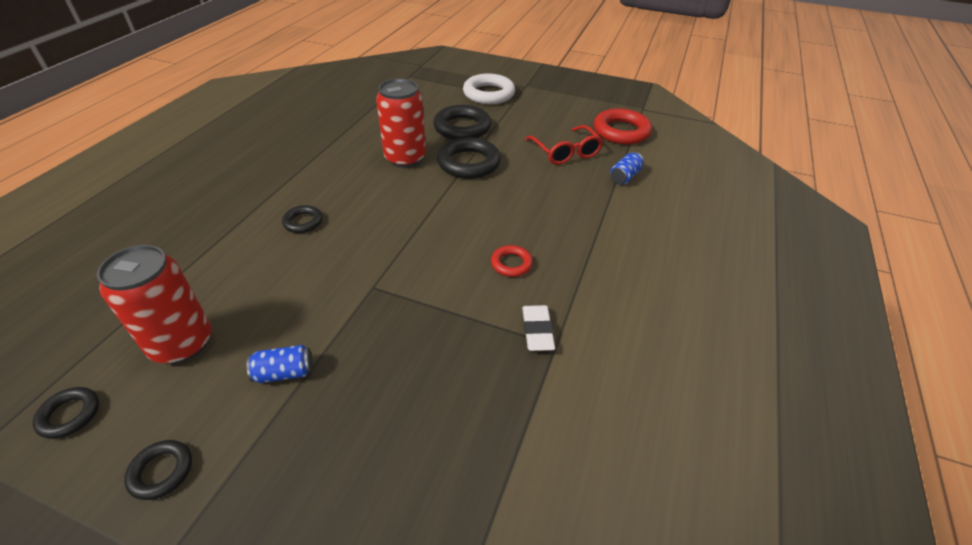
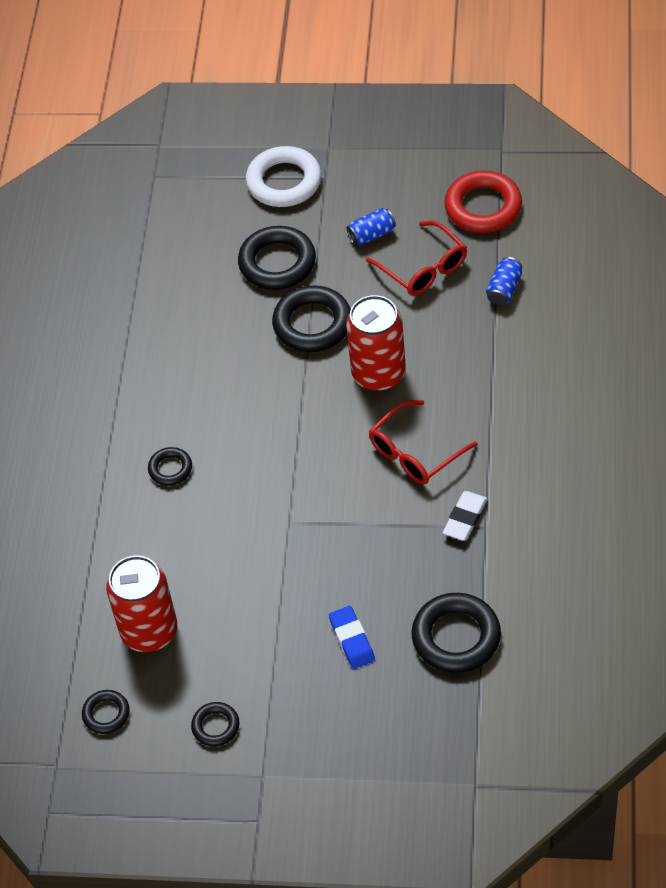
camera: 10 degrees left, 10 degrees up
blue can [246,345,313,383] -> blue can moved to [347,208,396,246]
red can [376,79,426,168] -> red can moved to [346,295,406,391]
red ring [491,245,533,277] -> red glasses [369,400,478,484]
white eraser [522,305,555,351] -> white eraser turned 45 degrees clockwise [443,491,488,541]
none -> blue eraser [329,606,375,669]
none -> black ring [412,593,501,673]

